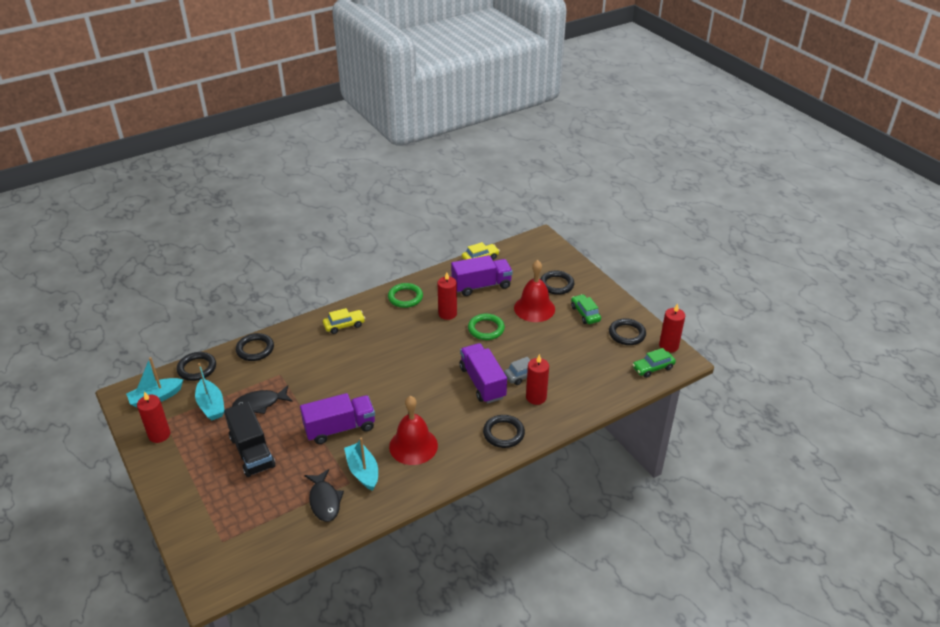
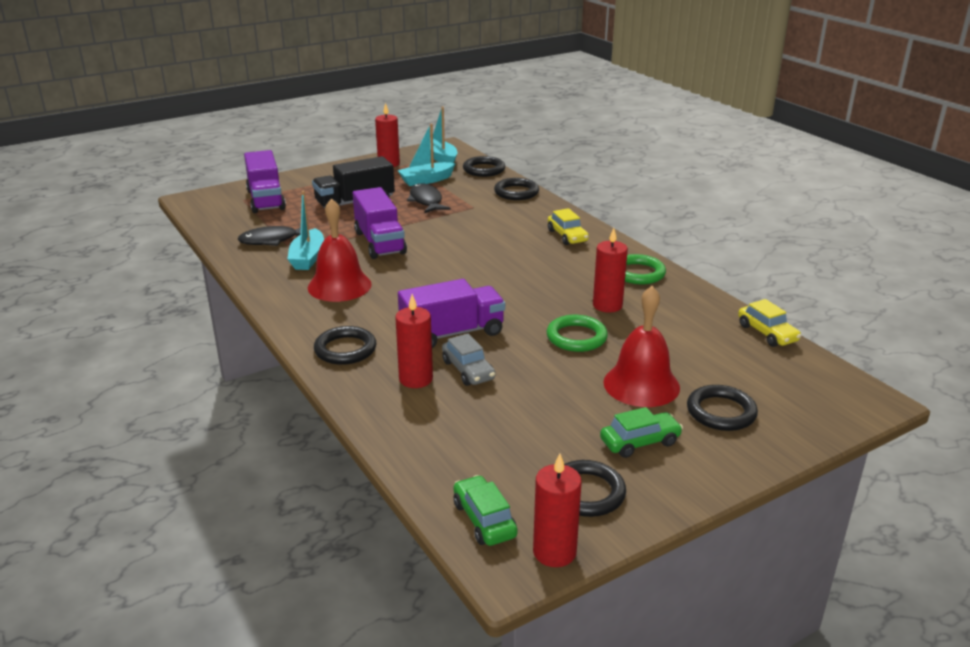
camera: 90 degrees right, 10 degrees down
turquoise boat [344,437,378,491] -> turquoise boat turned 120 degrees clockwise [287,190,324,270]
purple truck [451,255,513,296] -> purple truck moved to [244,150,286,213]

